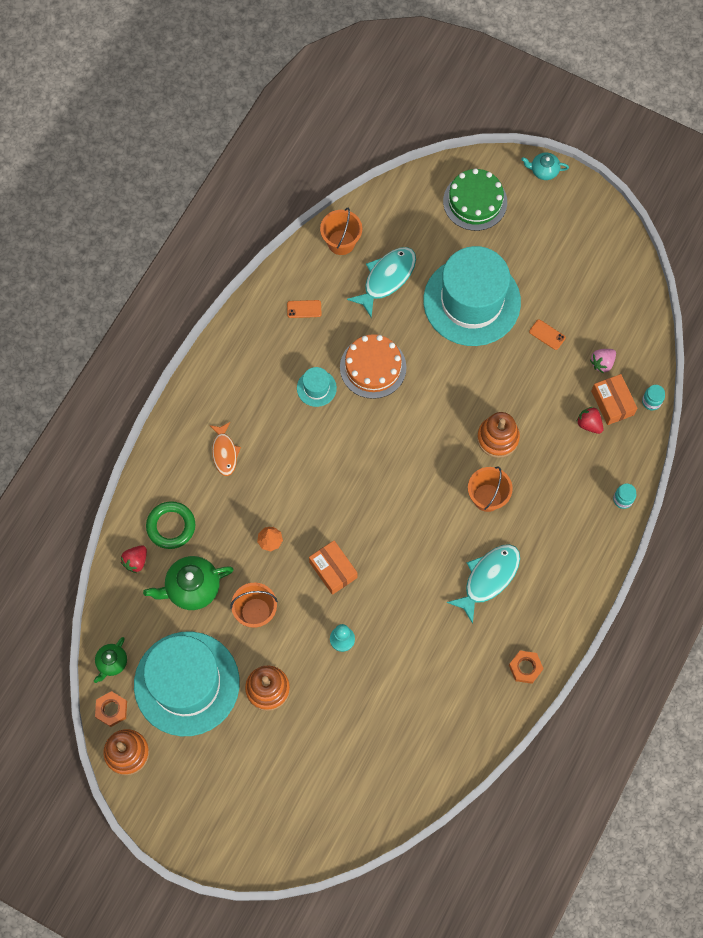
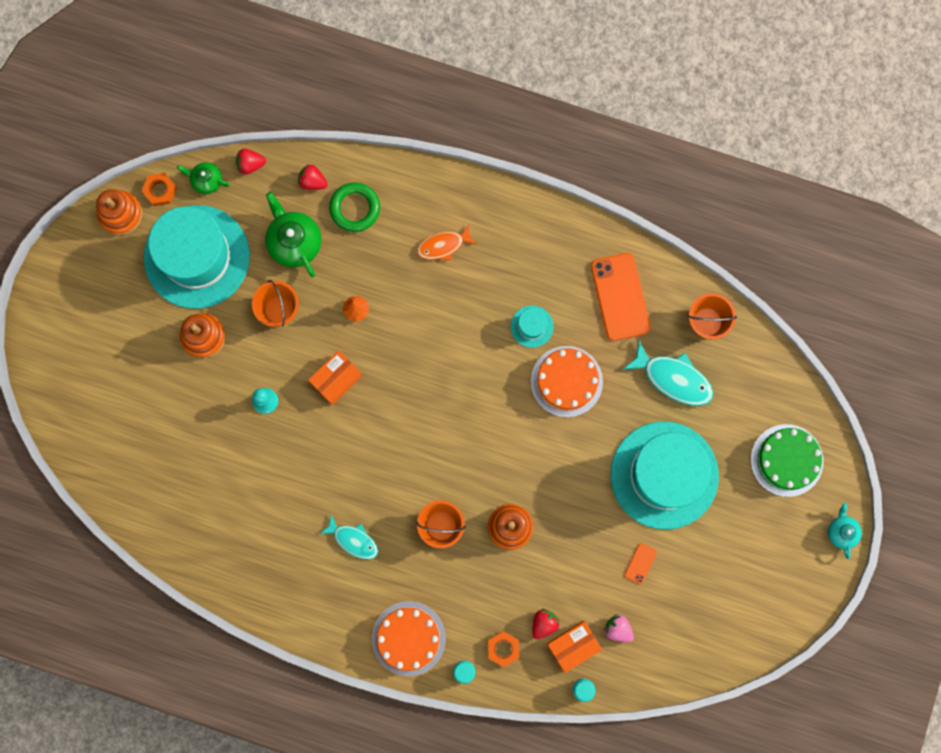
camera: 80 degrees right, 10 degrees up
orange phone [287,300,321,318] -> orange phone [591,253,650,341], size x2.27
turquoise fish [447,544,520,624] -> turquoise fish [320,515,378,559], size x0.65
orange nut [509,650,544,684] -> orange nut moved to [488,631,519,667]
none -> red strawberry [236,149,266,175]
none -> orange cake [372,601,446,676]

